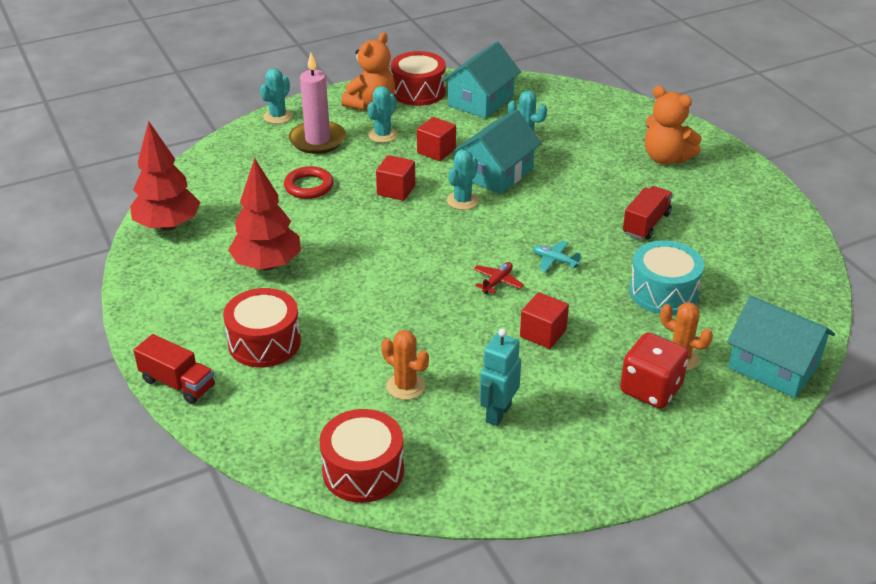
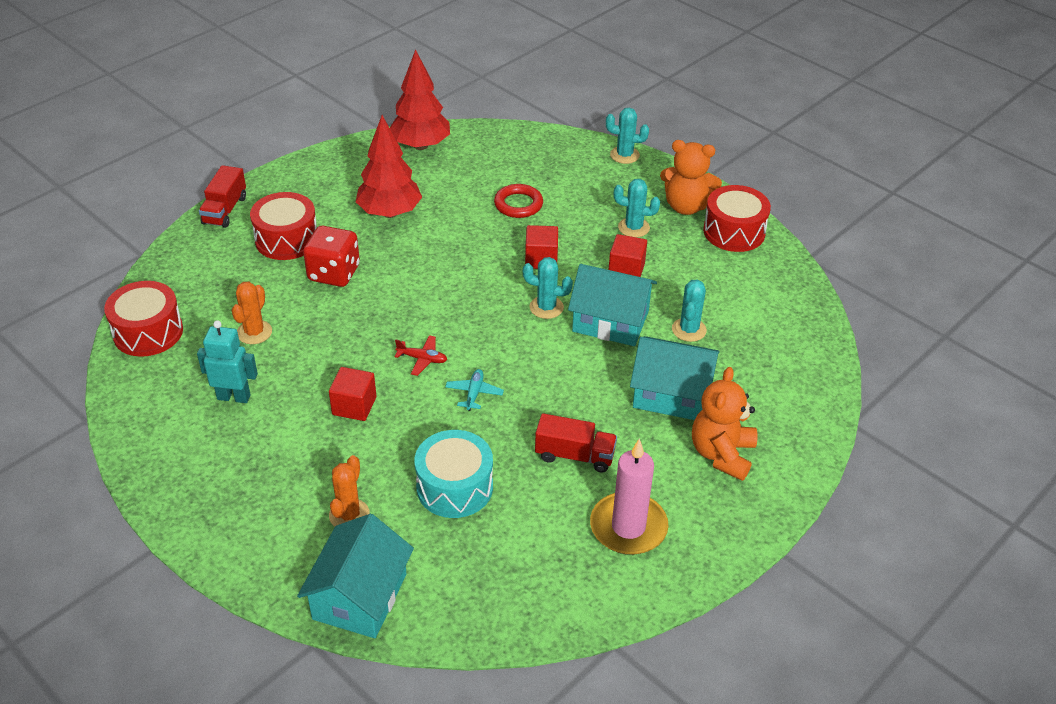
camera: 70 degrees right, 5 degrees up
pink candle [289,53,346,154] -> pink candle moved to [590,438,668,555]
turquoise house [442,42,521,119] -> turquoise house moved to [630,336,720,420]
red dice [620,332,689,409] -> red dice moved to [303,226,360,287]

